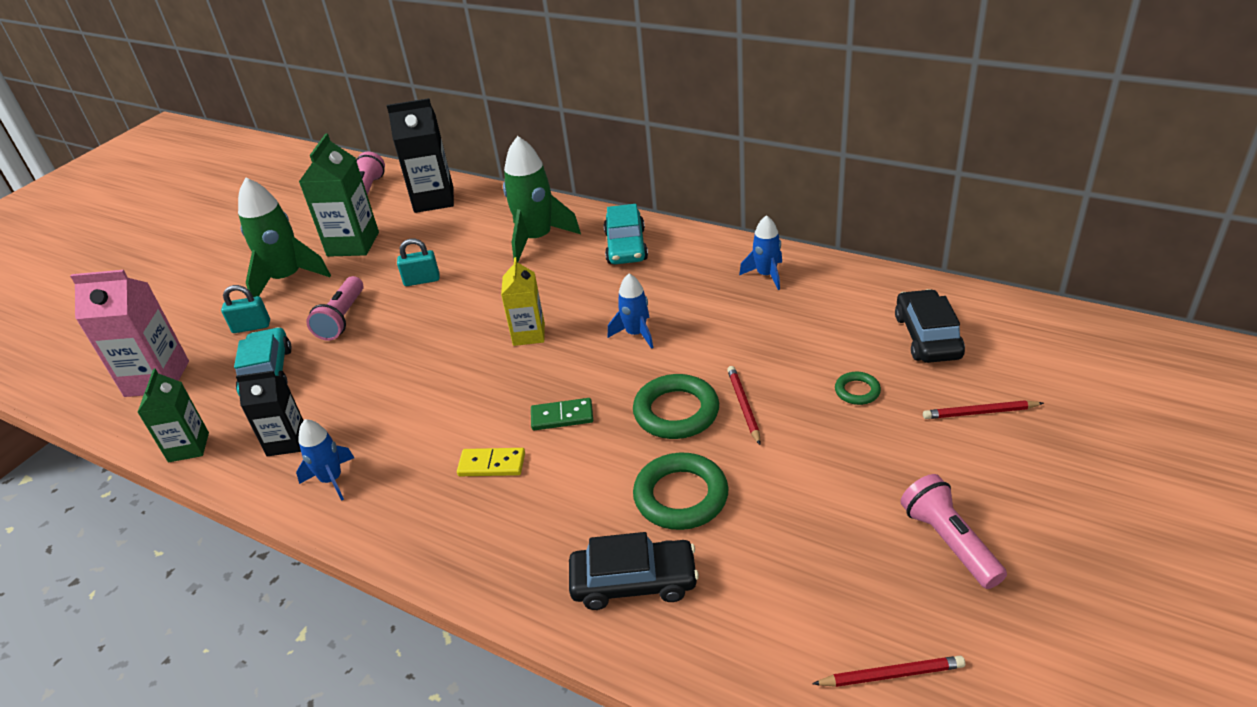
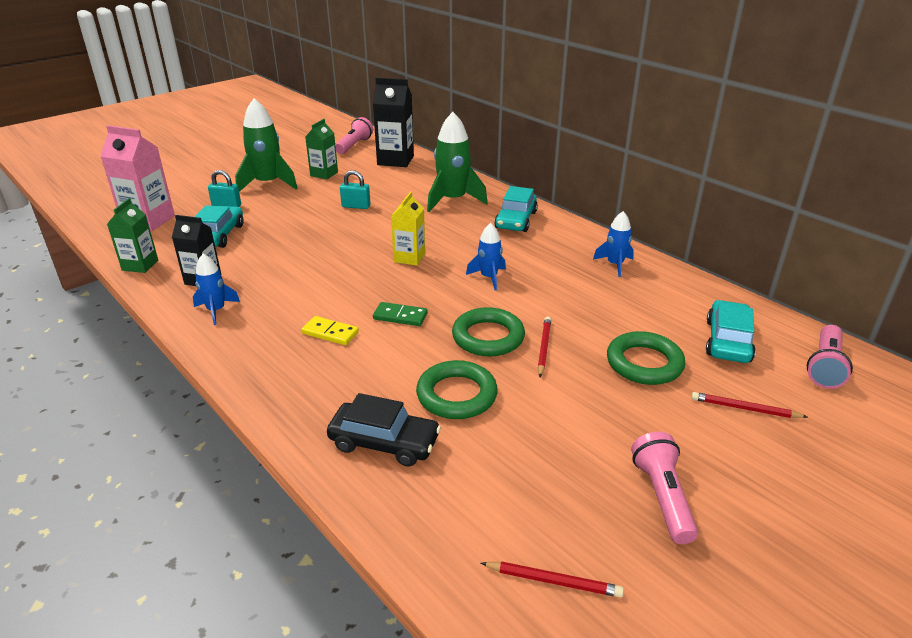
camera: 15 degrees right, 5 degrees down
green carton [299,133,379,257] -> green carton [305,119,338,179], size x0.64
pink flashlight [306,276,364,341] -> pink flashlight moved to [807,325,853,389]
green ring [835,372,881,405] -> green ring [607,331,685,385], size x1.93
black car [895,289,965,363] -> turquoise car [706,300,756,363]

